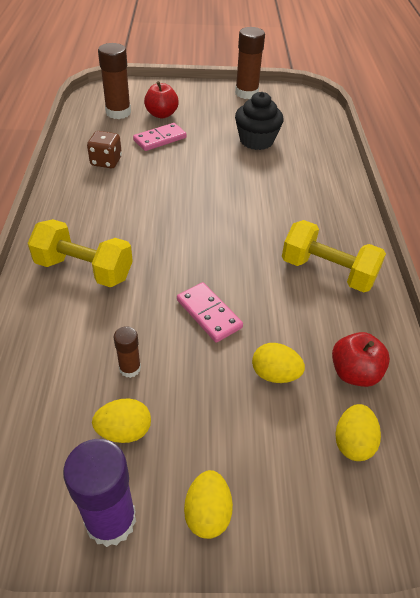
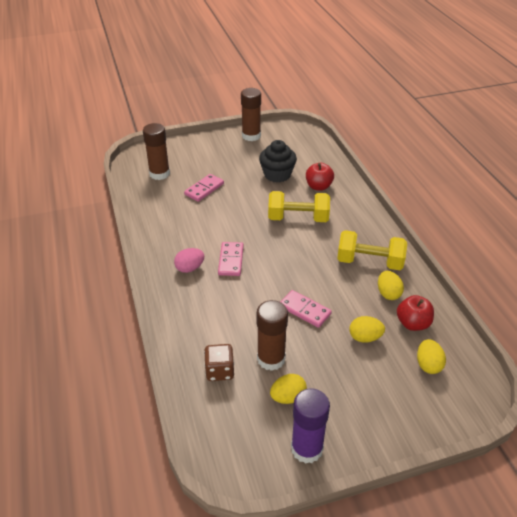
camera: 15 degrees left, 5 degrees down
yellow dumbbell [28,219,133,287] -> yellow dumbbell moved to [268,191,330,222]
brown dice [87,131,122,168] -> brown dice moved to [204,344,234,381]
brown glue stick [114,326,141,378] -> brown glue stick [257,300,288,371], size x1.89
red apple [144,81,179,119] -> red apple moved to [306,163,334,191]
yellow egg [184,470,233,539] -> yellow egg moved to [378,271,404,300]
none -> pink egg [174,248,204,273]
none -> pink domino [218,242,243,276]

